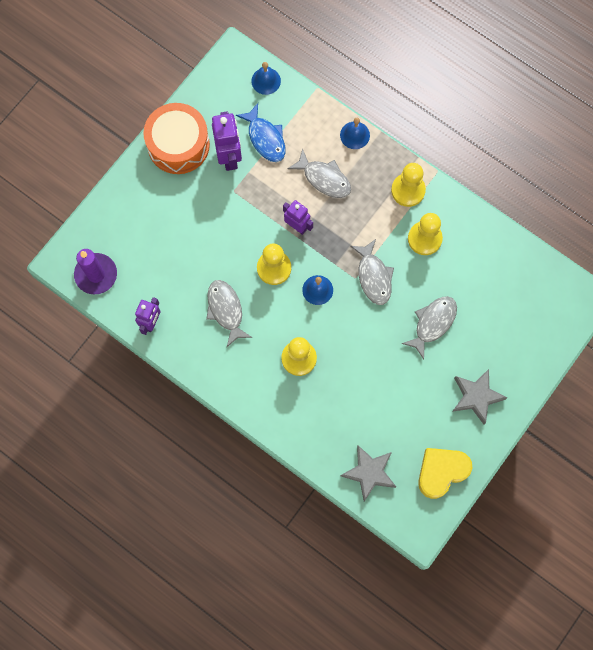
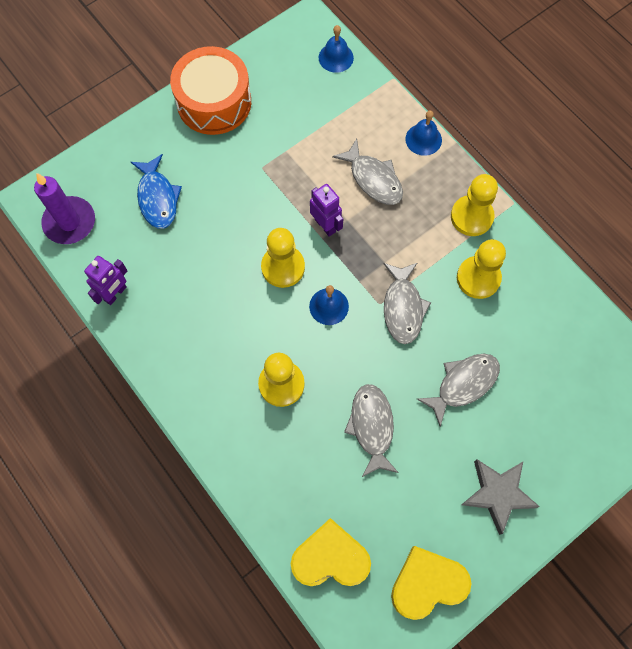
camera: 15 degrees right, 5 degrees down
grey fish [206,280,252,347] -> grey fish moved to [344,384,399,477]
purple robot [212,112,242,171] -> none
blue fish [236,103,286,162] -> blue fish moved to [131,154,182,229]
grey star [341,445,396,501] -> yellow heart [291,518,371,586]

